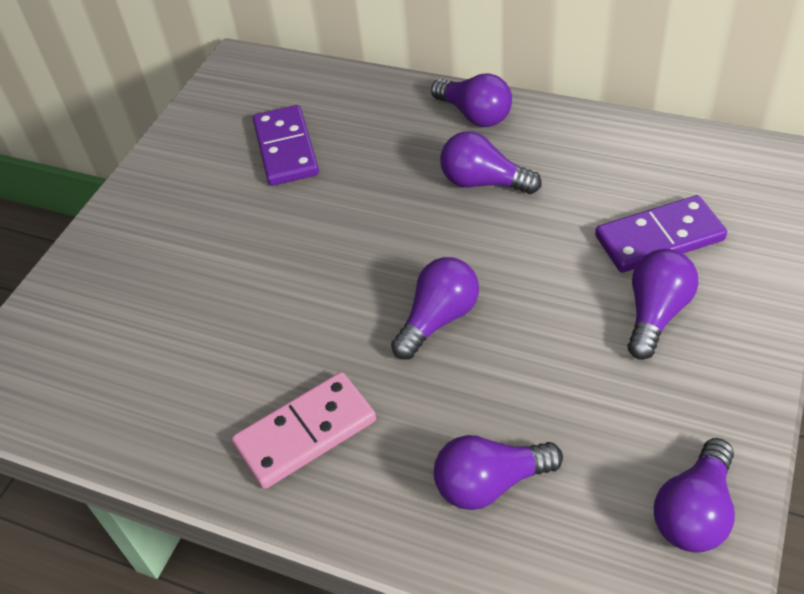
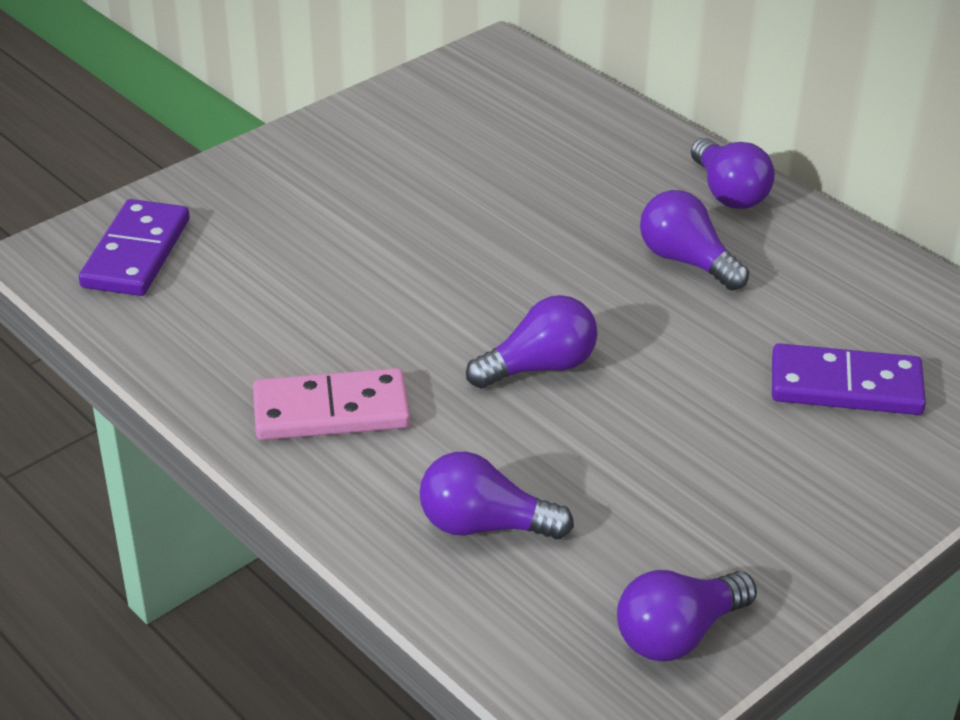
camera: 20 degrees right, 10 degrees down
purple domino [253,105,319,186] -> purple domino moved to [79,199,190,296]
purple light bulb [627,249,698,360] -> none

